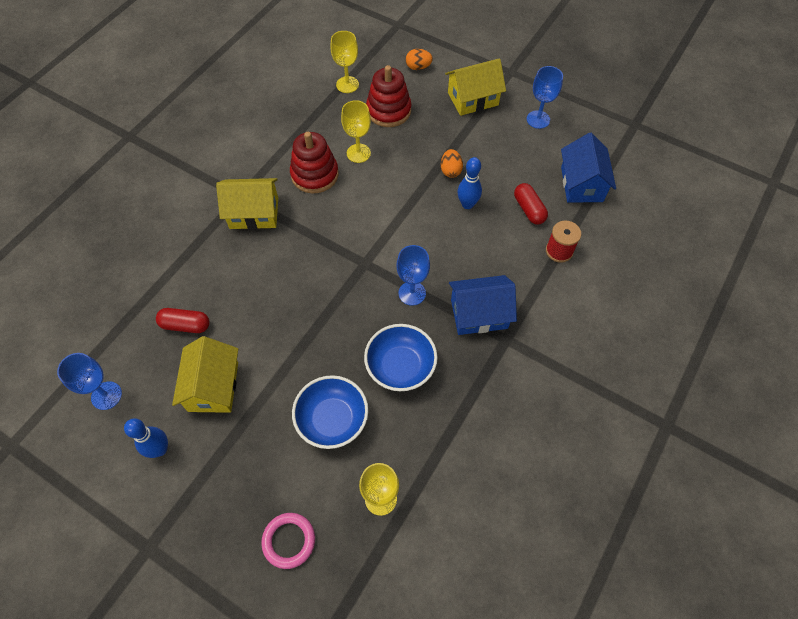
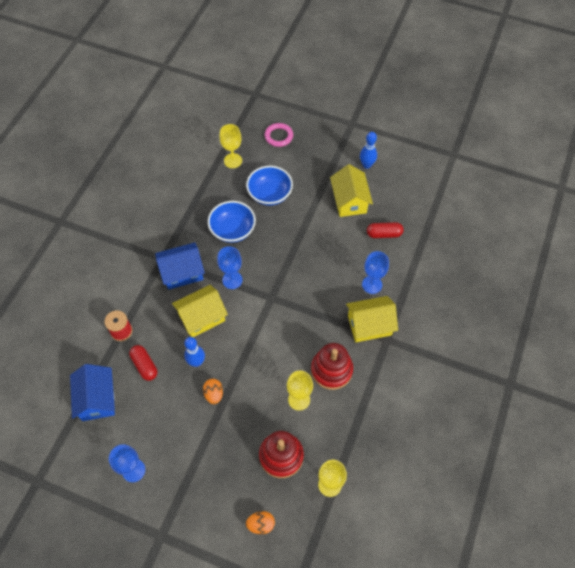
camera: 170 degrees right, 0 degrees up
blue goblet [57,353,122,410] -> blue goblet moved to [362,251,389,294]
yellow house [445,58,506,116] -> yellow house moved to [172,285,228,337]

